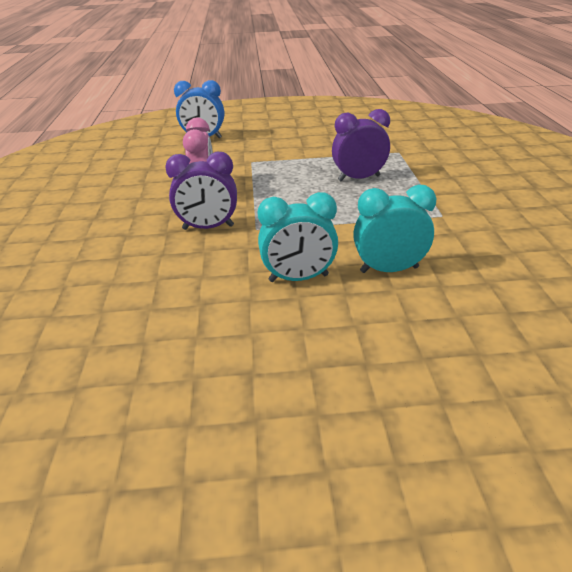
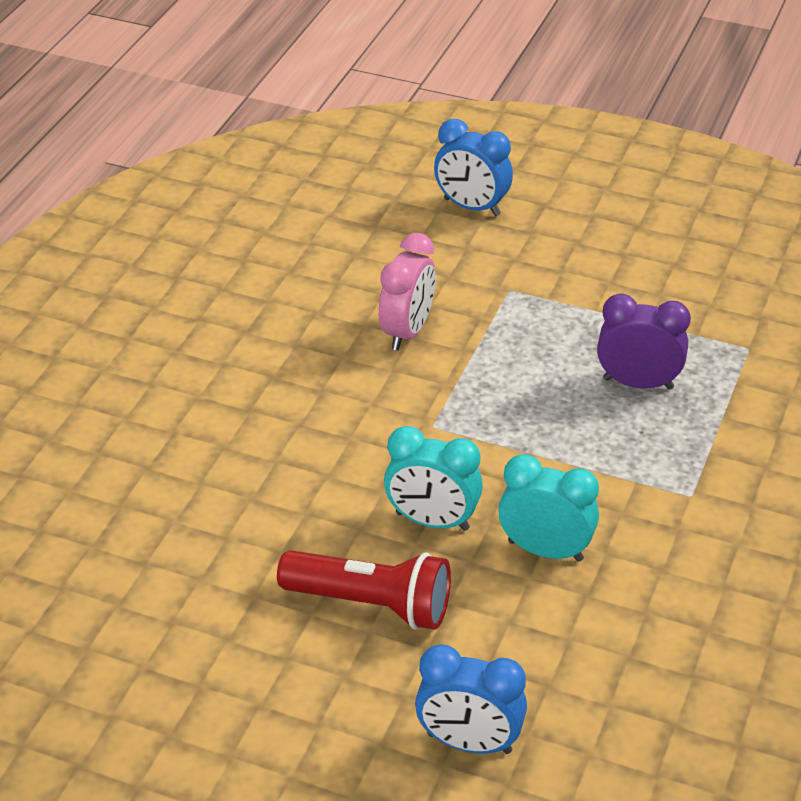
camera: 25 degrees right, 5 degrees up
purple clock [165,152,237,230] -> none
none -> red flashlight [277,550,451,630]
none -> blue clock [415,644,527,754]

